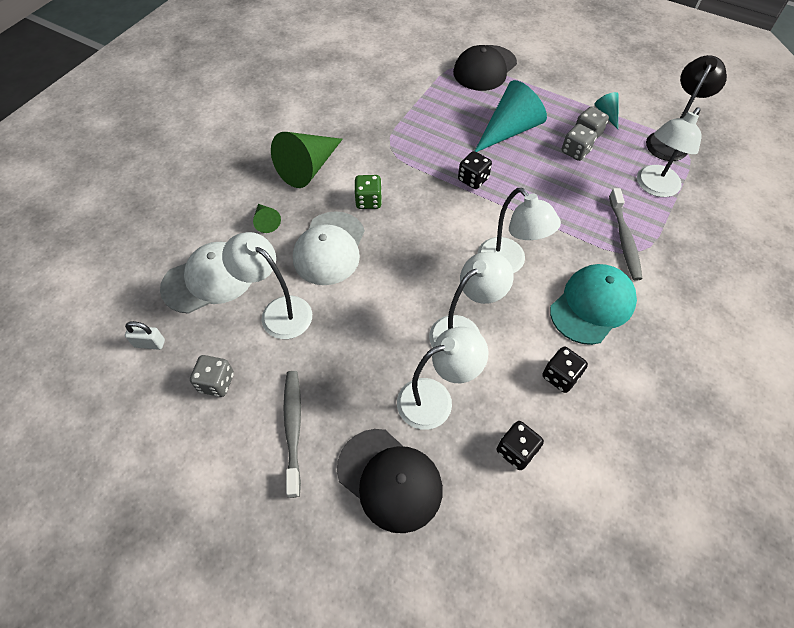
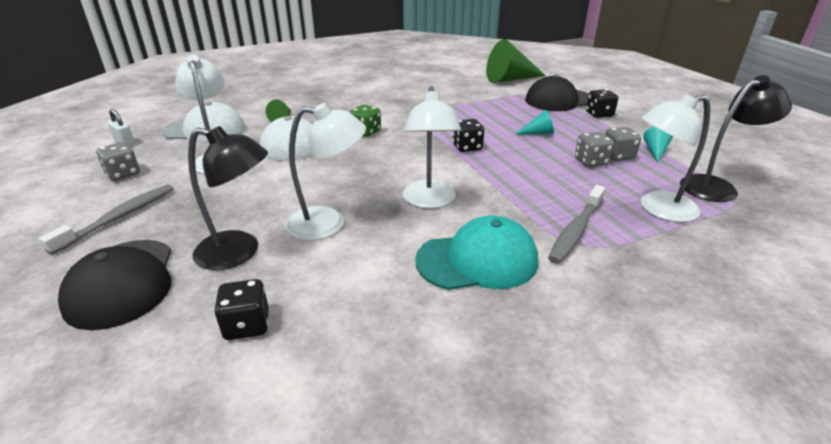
camera: 35 degrees right, 25 degrees down
green cone [271,132,343,188] -> green cone moved to [486,39,546,83]
white lamp [397,327,489,430] -> black lamp [188,126,268,270]
turquoise cone [475,80,547,152] -> turquoise cone [516,110,554,134], size x0.47
black dice [542,347,588,393] -> black dice moved to [586,89,618,118]

